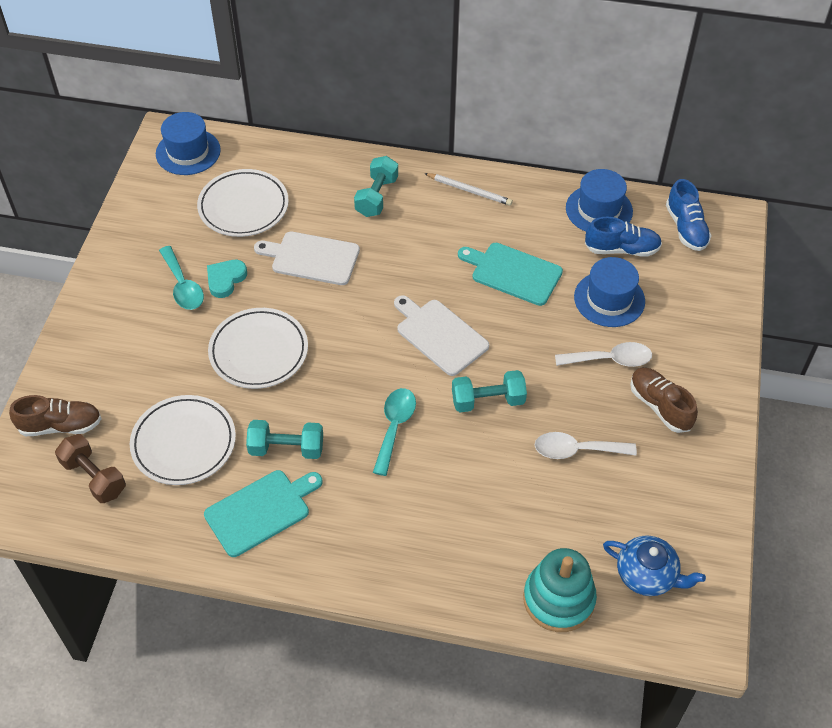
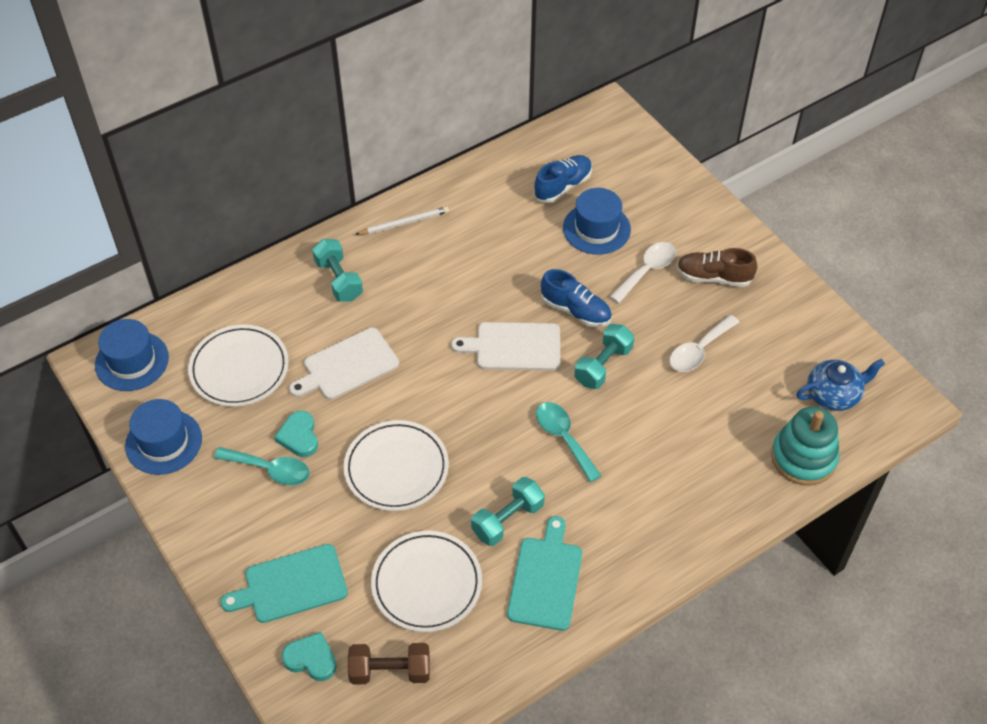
camera: 45 degrees left, 0 degrees up
brown shoe [9,395,102,436] -> turquoise heart [282,632,337,681]
turquoise cutting board [458,243,563,306] -> turquoise cutting board moved to [221,544,348,623]
blue hat [566,169,633,232] -> blue hat moved to [125,399,202,475]
blue shoe [666,179,712,251] -> blue shoe moved to [541,269,612,327]

